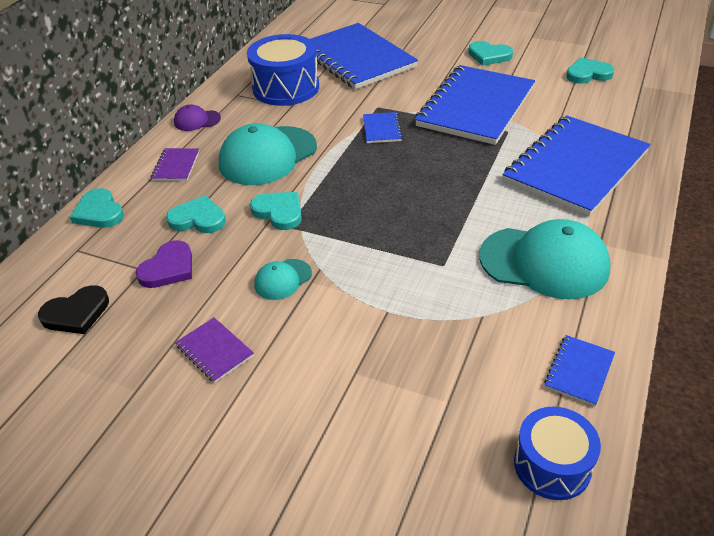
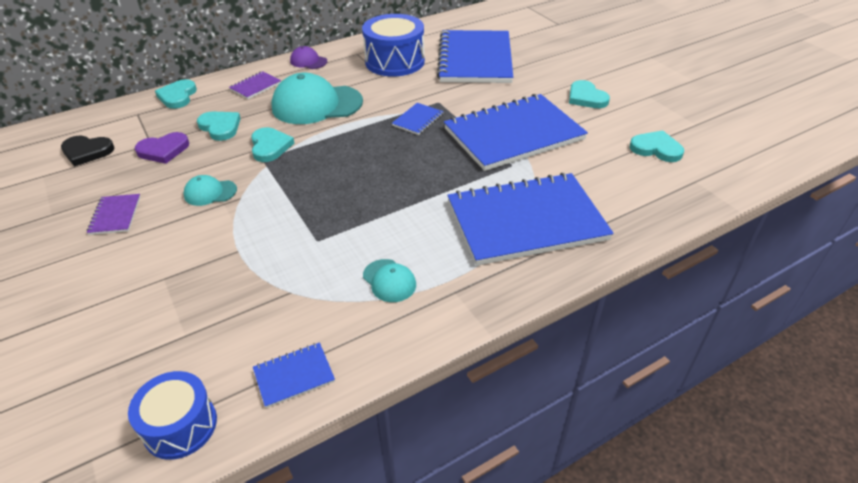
camera: 35 degrees right, 0 degrees up
turquoise cap [479,219,611,299] -> turquoise cap [363,259,416,302], size x0.48

